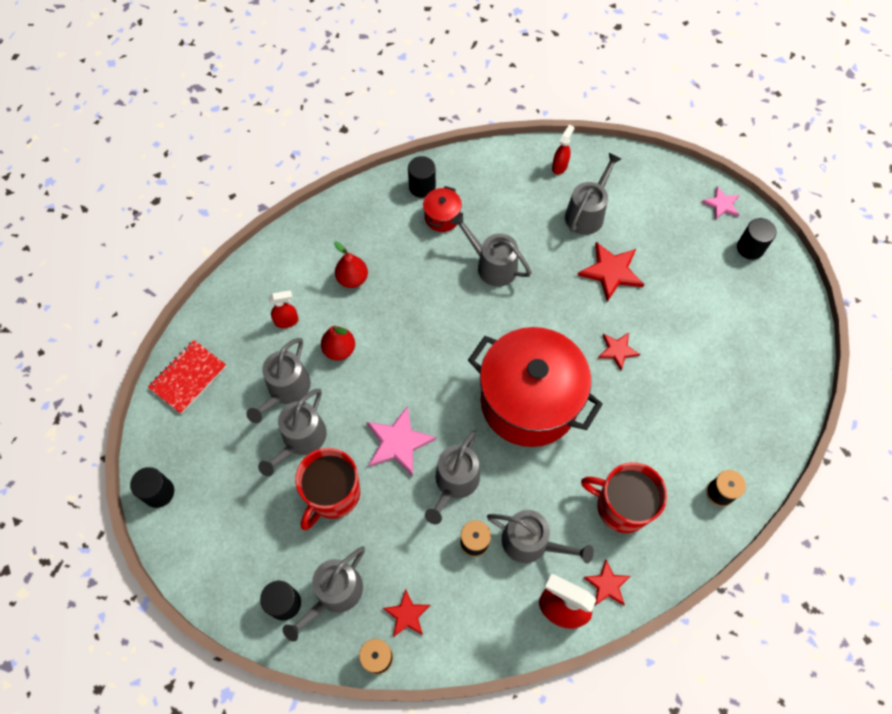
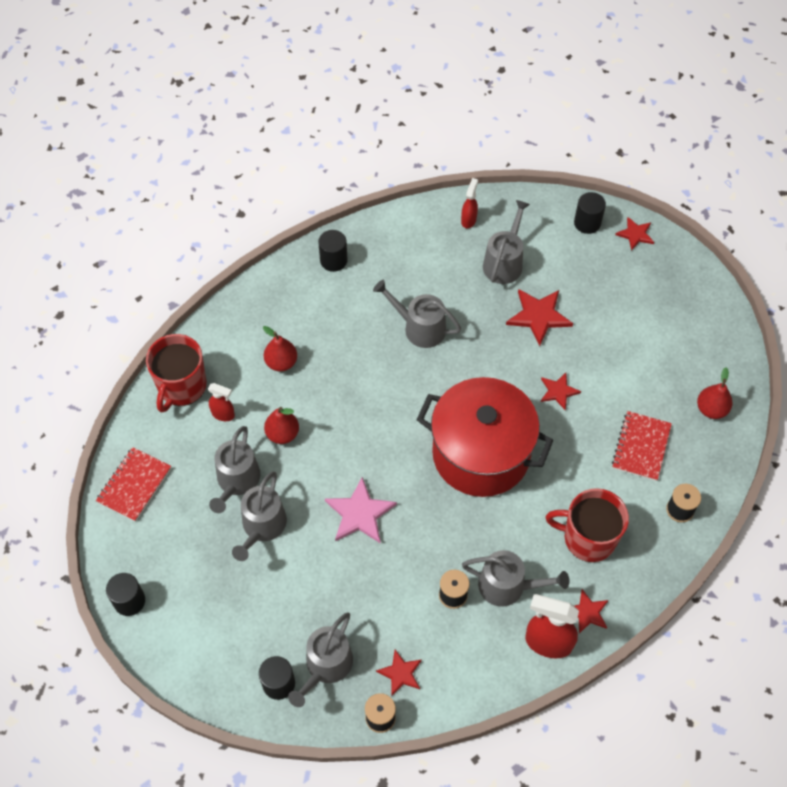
camera: 10 degrees left, 5 degrees down
red spray bottle [268,290,299,328] -> red spray bottle turned 45 degrees clockwise [208,383,235,421]
red mug [295,448,360,530] -> red mug moved to [146,334,207,413]
red pot [423,186,462,232] -> none
grey watering can [425,430,480,524] -> none
pink star [702,186,740,220] -> red star [615,217,654,251]
black cylinder [737,218,776,260] -> black cylinder moved to [574,192,606,234]
none -> red notebook [612,411,672,481]
none -> red pear [697,367,733,419]

